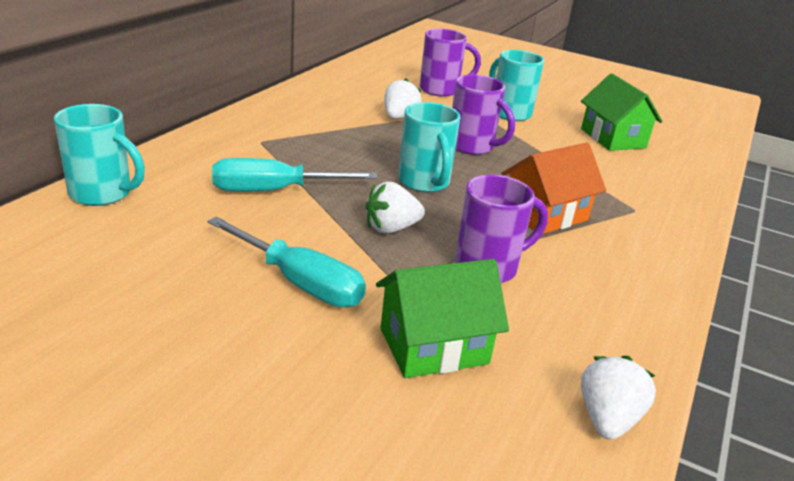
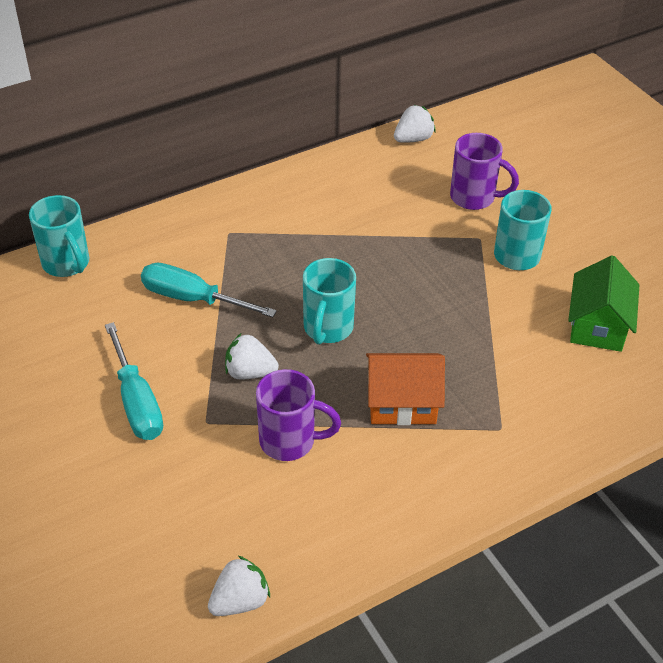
camera: 35 degrees right, 15 degrees up
green house [376,259,509,378] -> none
white strawberry [384,78,422,119] -> white strawberry moved to [394,105,436,143]
purple mug [452,74,515,155] -> none

